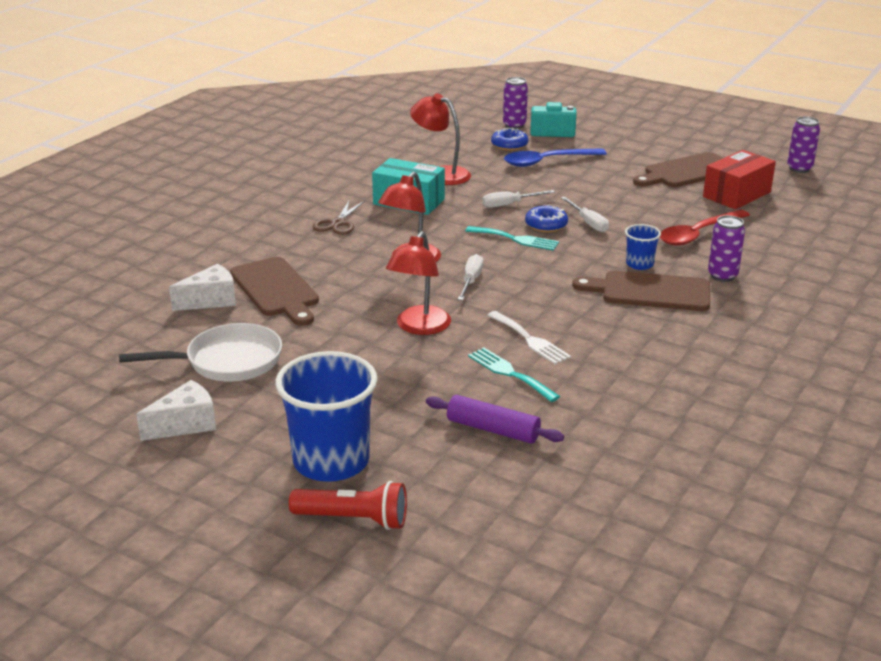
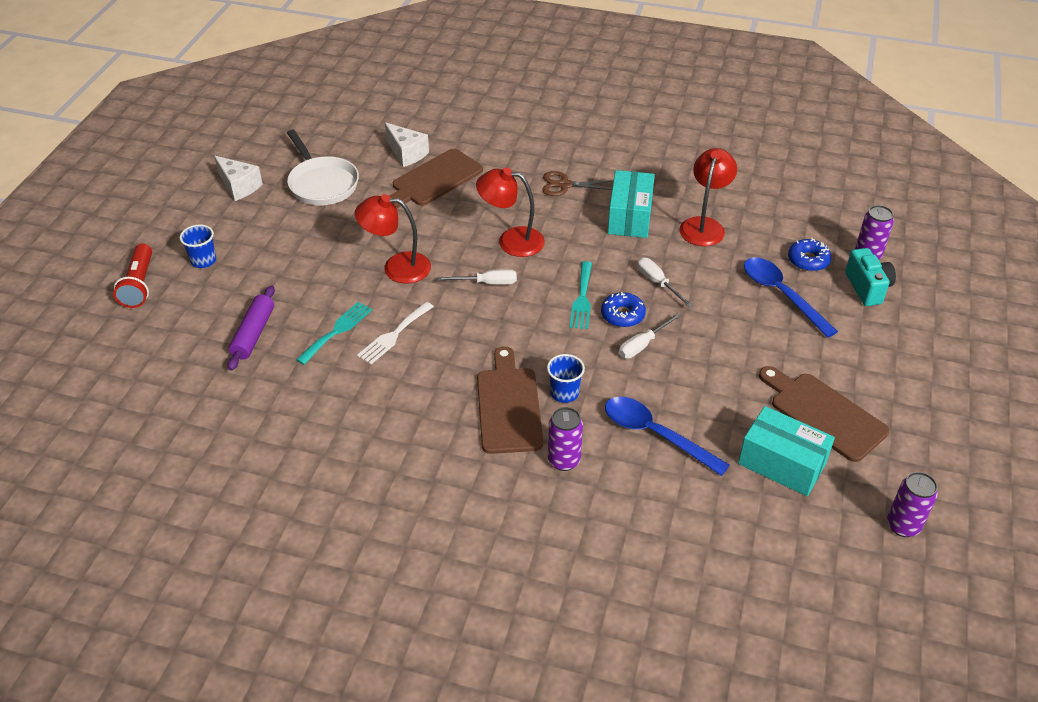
camera: 75 degrees right, 15 degrees up
blue cup [276,351,378,482] -> blue cup [180,224,216,268], size x0.47
red spoon [660,210,750,246] -> blue spoon [605,397,730,476]
red box [703,150,776,209] -> turquoise box [738,406,835,496]

